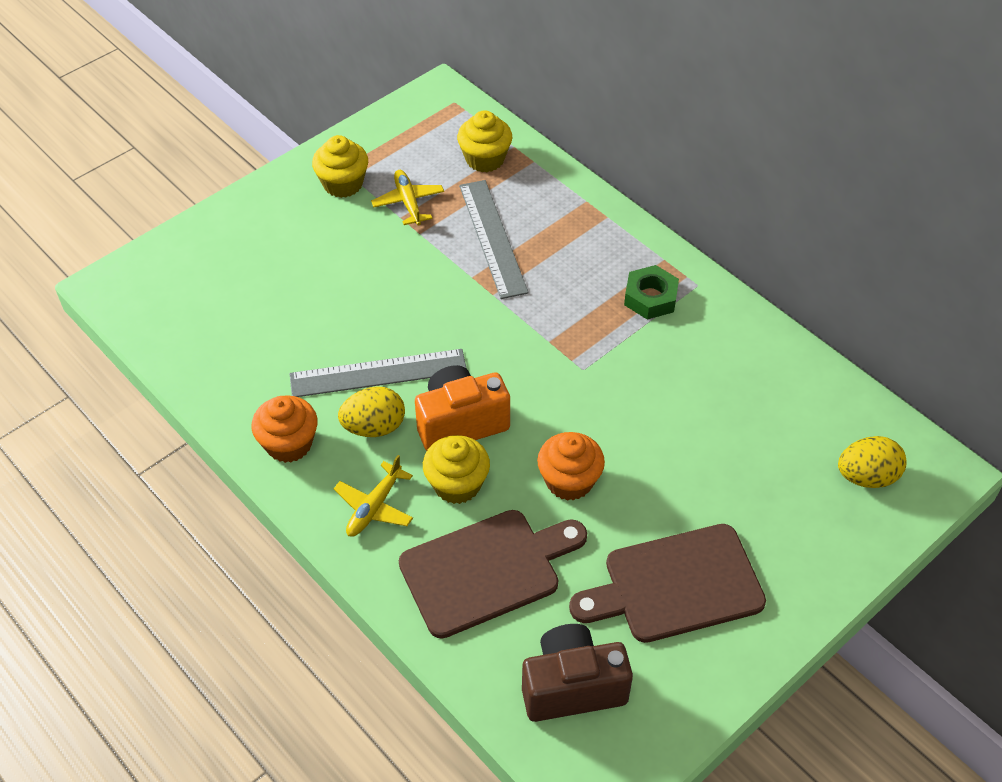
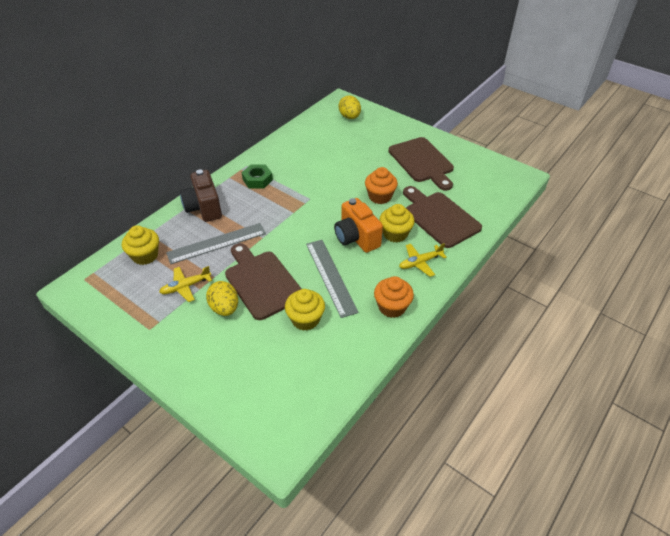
camera: 100 degrees left, 5 degrees down
yellow cupcake [312,135,368,198] -> yellow cupcake moved to [285,289,325,331]
yellow plane [334,455,413,537] -> yellow plane turned 135 degrees clockwise [399,243,447,277]
yellow egg [338,386,405,437] -> yellow egg moved to [206,281,238,316]
brown camera [522,624,633,722] -> brown camera moved to [180,169,222,222]
none -> brown cutting board [225,243,302,320]

